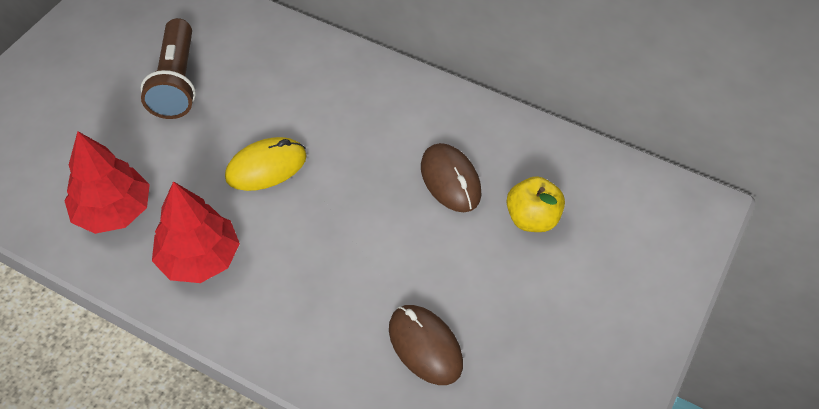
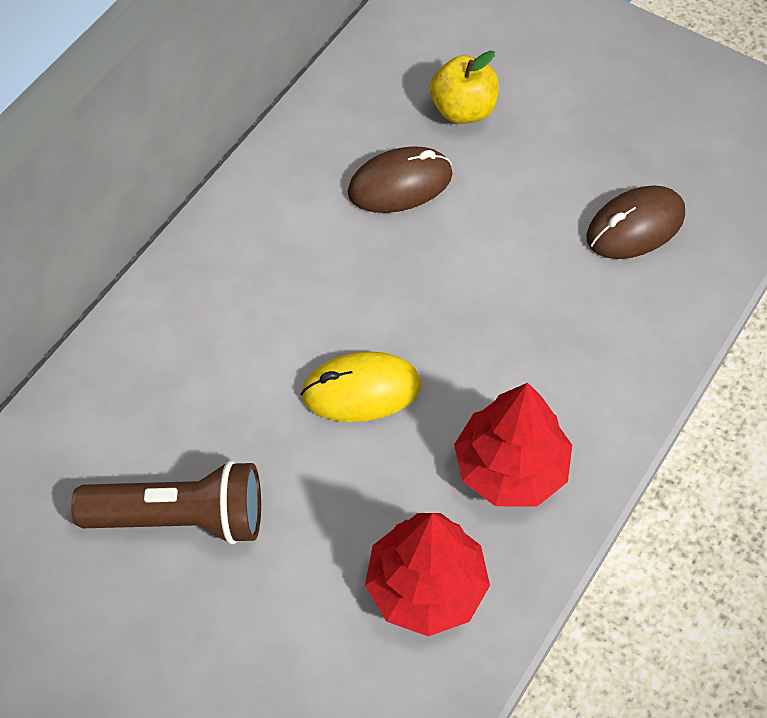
camera: 85 degrees left, 5 degrees up
yellow mouse [225,137,307,191] -> yellow mouse turned 75 degrees counterclockwise [301,351,421,422]

